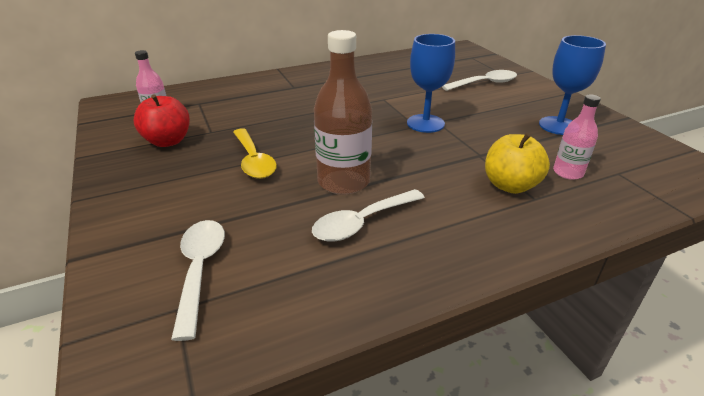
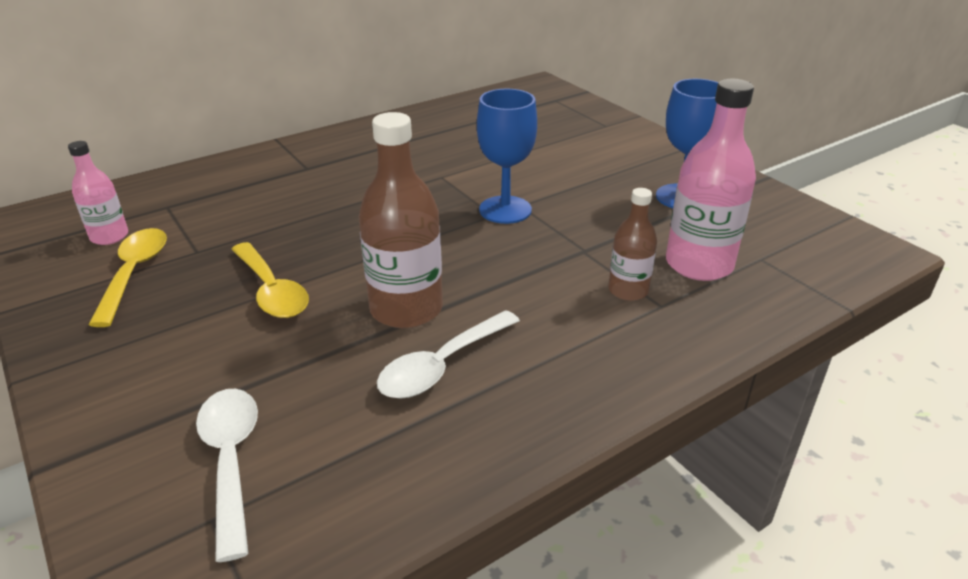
camera: 10 degrees left, 0 degrees up
red apple [134,94,190,147] -> yellow spoon [88,228,167,327]
white spoon [442,70,517,91] -> none
yellow apple [485,133,550,194] -> brown bottle [608,188,657,301]
pink bottle [553,94,601,180] -> pink bottle [666,79,756,281], size x1.75

